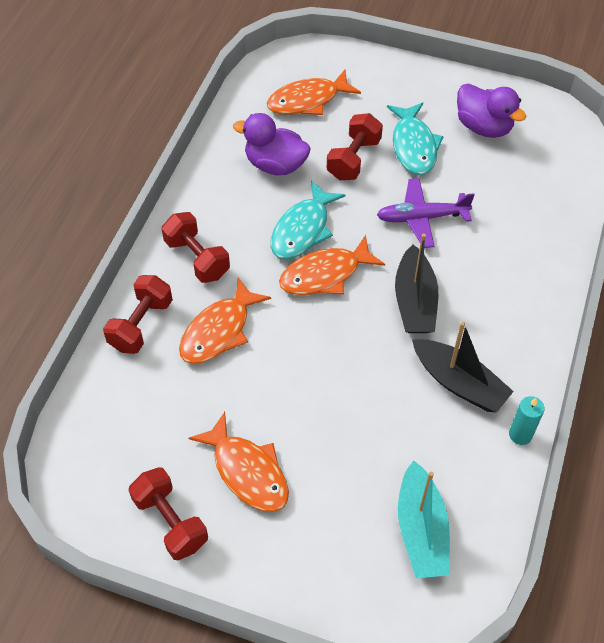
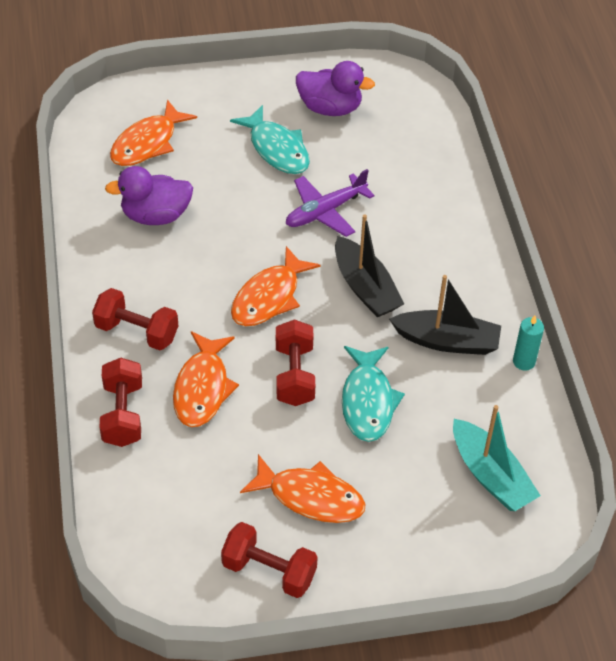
camera: 30 degrees left, 5 degrees down
turquoise fish [271,180,346,259] -> turquoise fish moved to [342,346,405,442]
red dumbbell [327,113,383,180] -> red dumbbell moved to [276,319,315,406]

